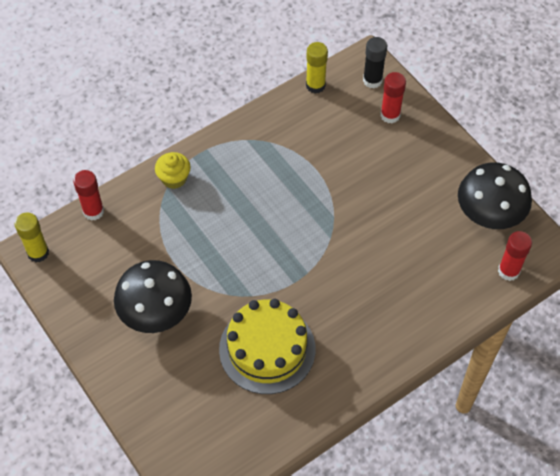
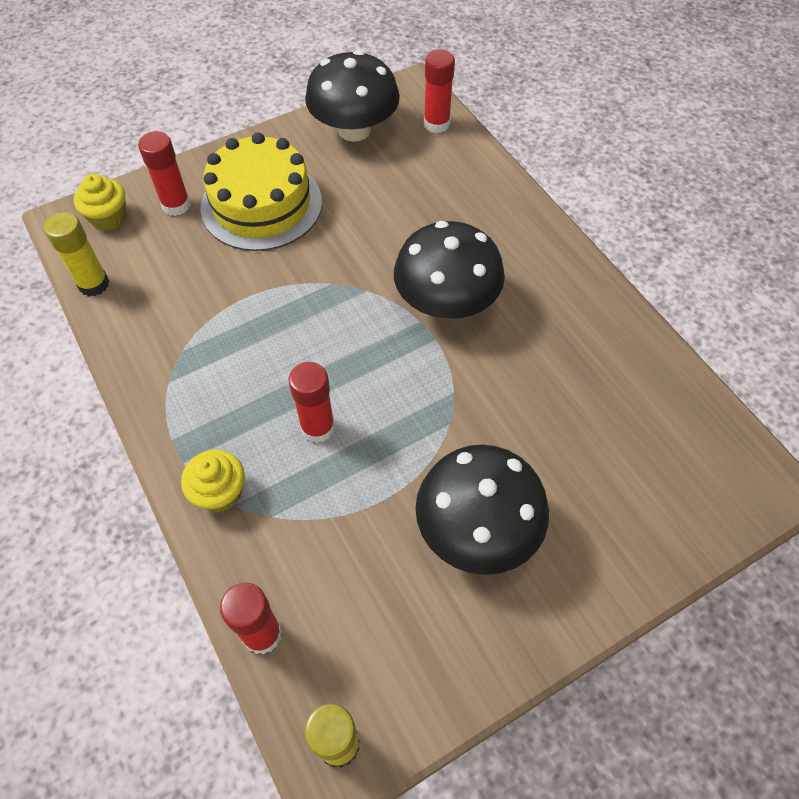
camera: 85 degrees left, 0 degrees up
yellow cake [219,299,315,394] -> yellow cake moved to [201,132,322,251]
black glue stick [363,37,387,88] -> yellow cupcake [74,174,126,231]
none -> red glue stick [289,362,335,443]
none -> black mushroom [394,221,505,319]

